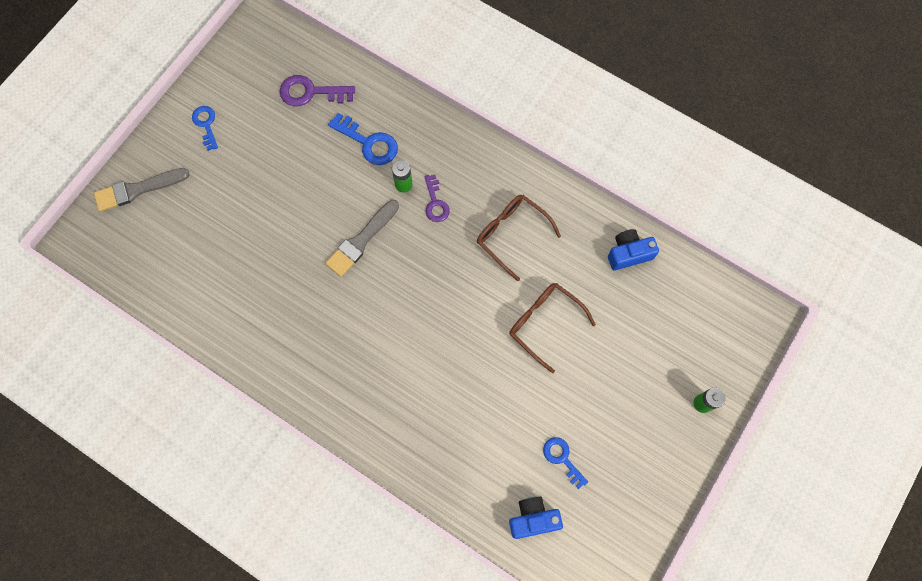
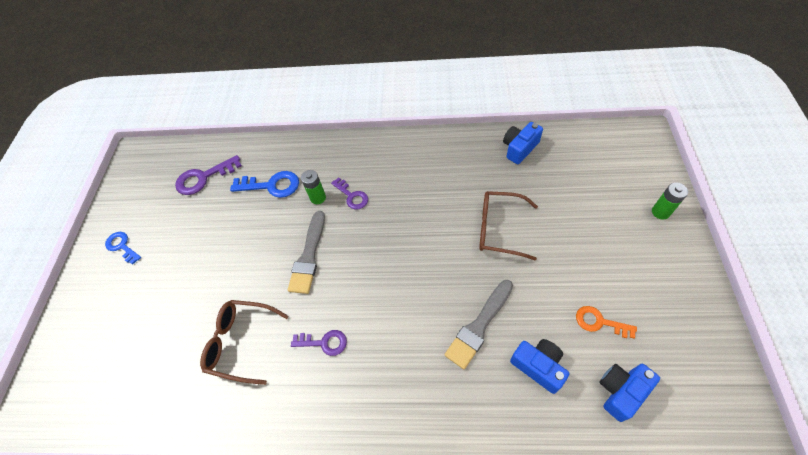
camera: 25 degrees left, 15 degrees down
grey brush [94,168,190,212] -> grey brush moved to [444,280,513,369]
brown glasses [477,195,561,281] -> brown glasses moved to [200,300,289,385]
blue key [543,437,588,489] -> orange key [576,306,637,339]
none -> purple key [291,330,347,356]
none -> blue camera [510,339,569,394]

